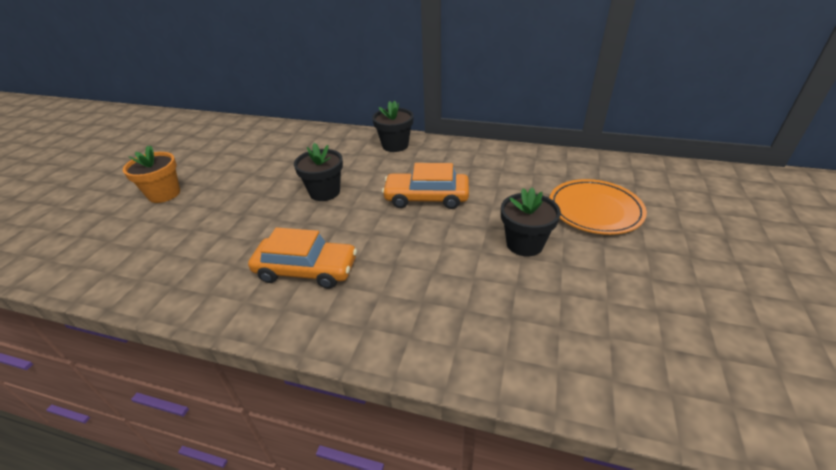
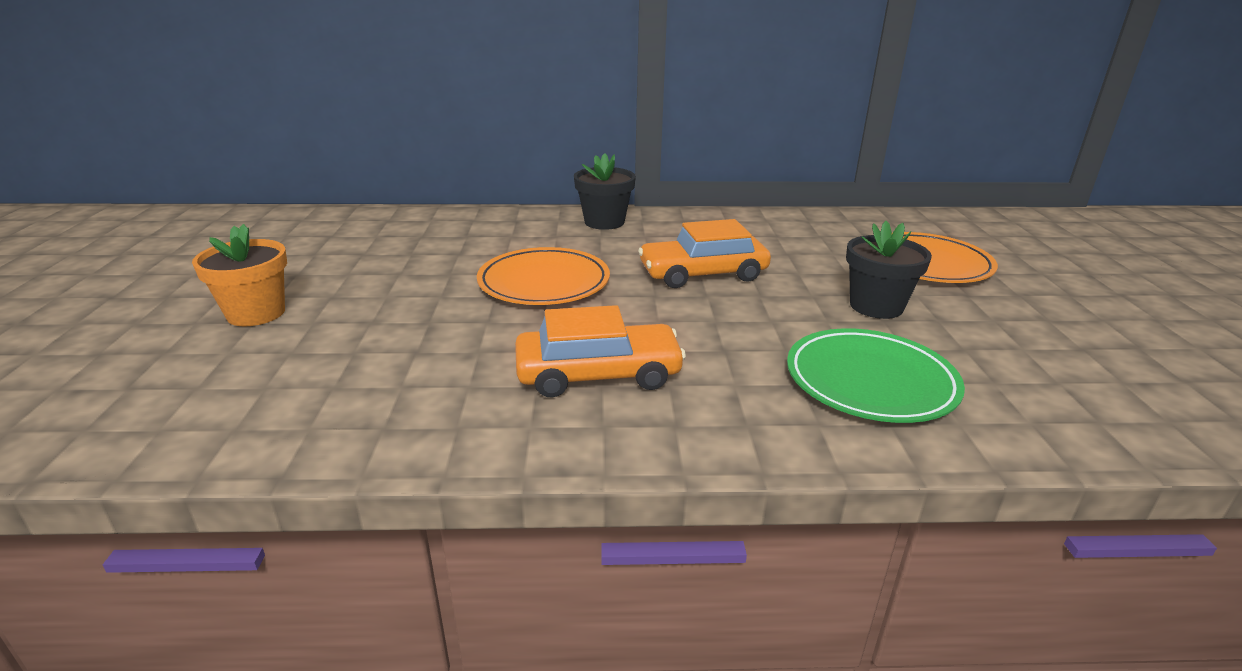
camera: 20 degrees left, 10 degrees down
black flower pot [294,143,343,201] -> orange plate [477,247,610,305]
none -> green plate [787,328,965,423]

